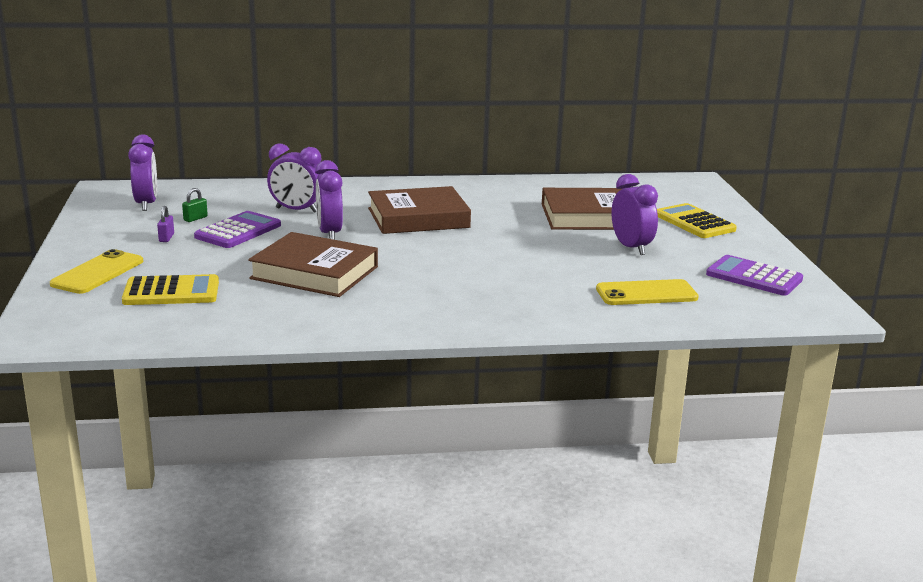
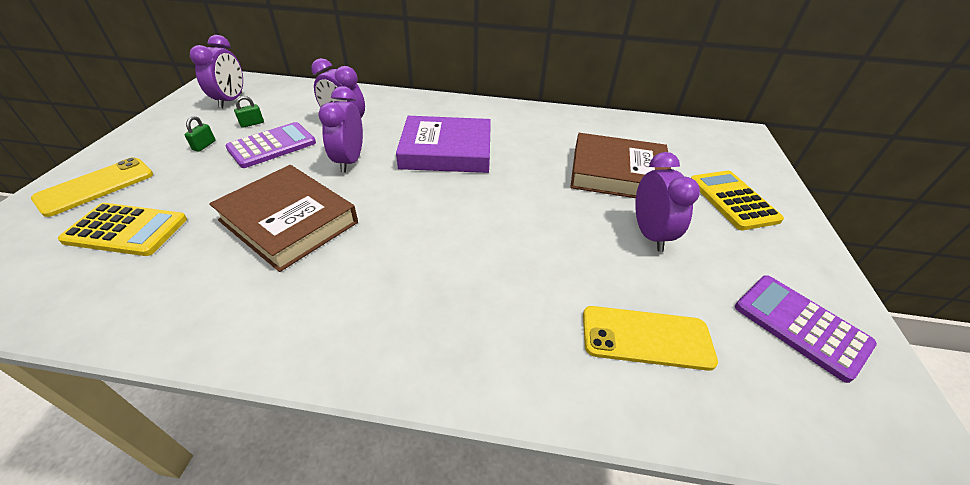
camera: 15 degrees right, 20 degrees up
purple padlock [157,206,174,242] -> green padlock [184,116,215,152]
brown book [368,186,471,234] -> purple book [396,116,491,173]

